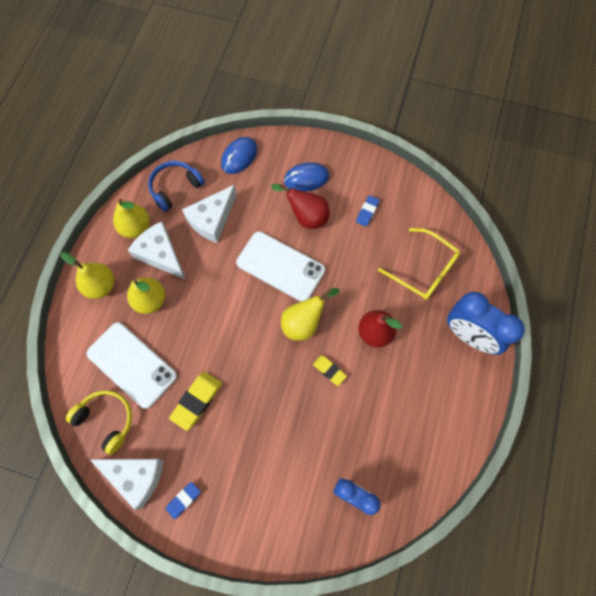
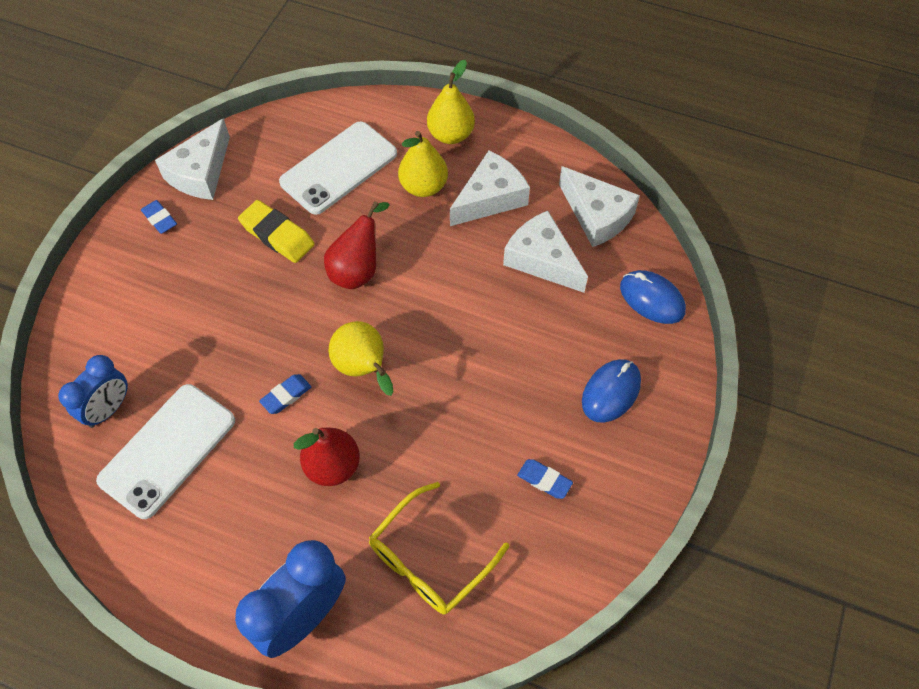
camera: 95 degrees right, 10 degrees down
yellow headphones [66,390,132,455] -> none
yellow pear [113,199,150,238] -> none
blue headphones [148,161,204,212] -> white cheese [559,166,640,247]
white phone [236,231,325,301] -> white phone moved to [96,384,235,519]
red pear [271,184,330,229] -> red pear moved to [324,201,390,289]
blue mouse [284,162,329,192] -> blue mouse turned 45 degrees clockwise [582,359,641,423]
yellow eraser [313,355,347,386] -> blue eraser [259,374,311,414]

